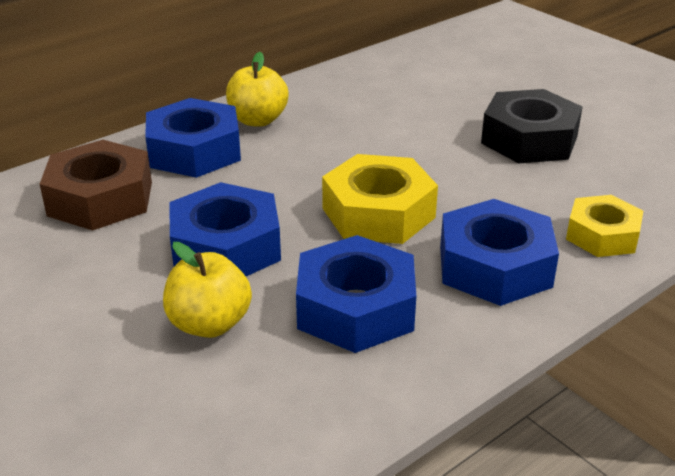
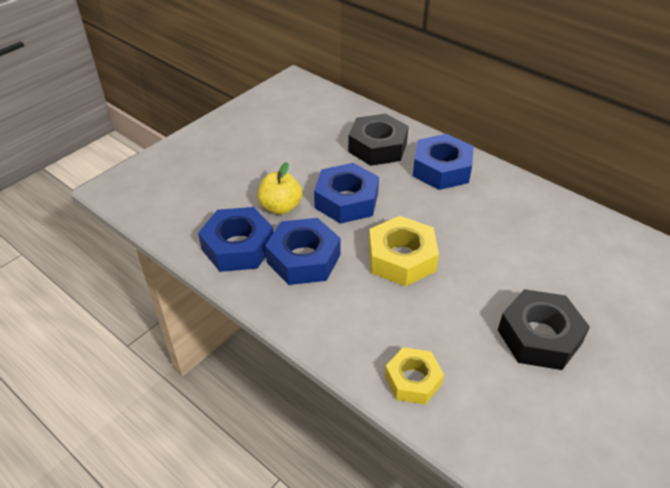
camera: 80 degrees right, 10 degrees up
brown nut [40,140,152,231] -> black nut [348,113,409,166]
yellow apple [226,52,288,127] -> none
blue nut [440,199,559,306] -> blue nut moved to [198,207,274,272]

